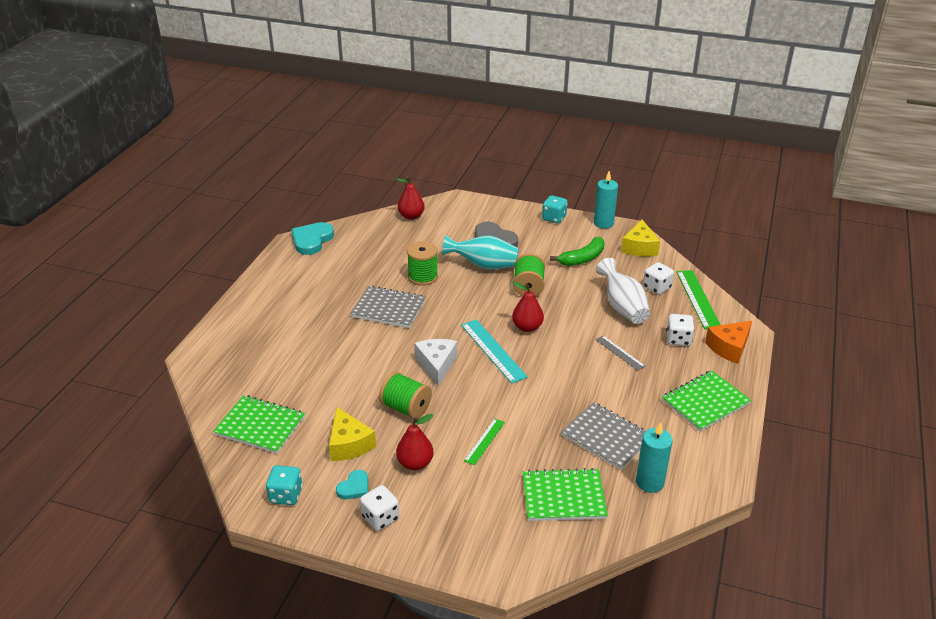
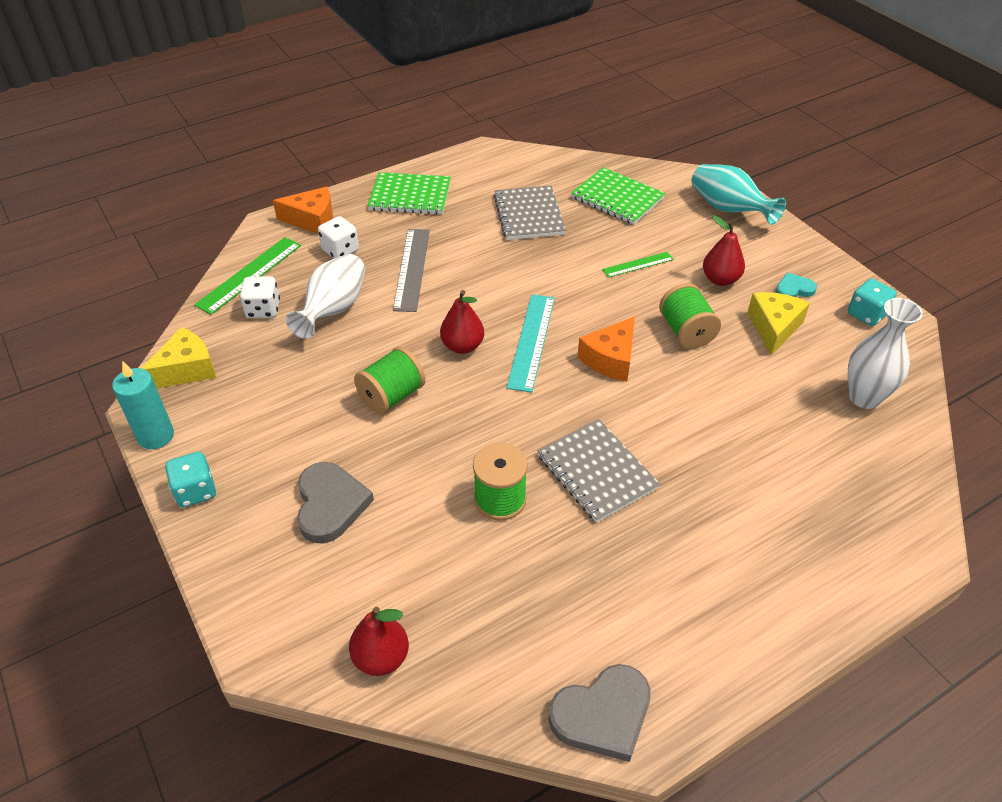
camera: 140 degrees left, 10 degrees up
green notebook [213,395,305,454] -> white vase [848,298,923,409]
turquoise heart [291,222,334,255] -> grey heart [548,664,651,762]
white dice [360,485,399,531] -> none
white cheese [414,339,457,386] -> orange cheese [578,316,635,381]
turquoise vase [442,235,519,270] -> turquoise vase moved to [691,164,786,225]
green banana [550,237,605,266] -> none
grey ruler [596,335,646,371] -> grey ruler [393,229,430,312], size x1.71
turquoise candle [636,422,673,493] -> none

